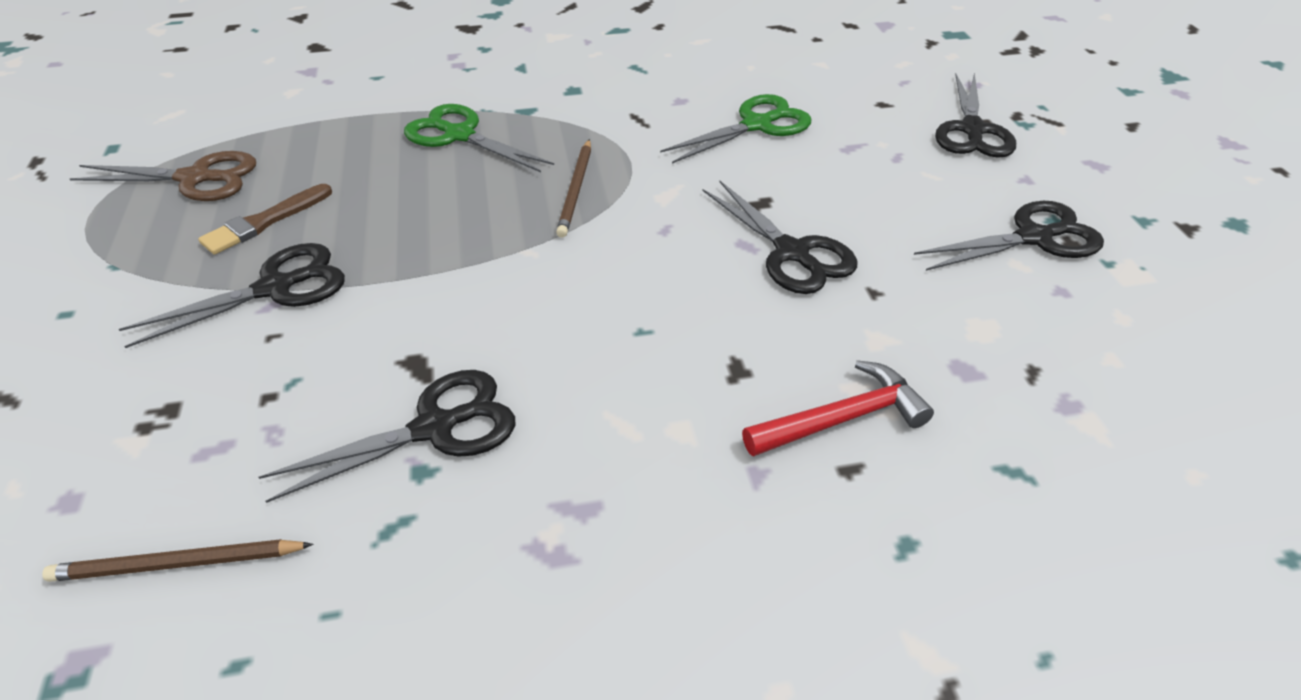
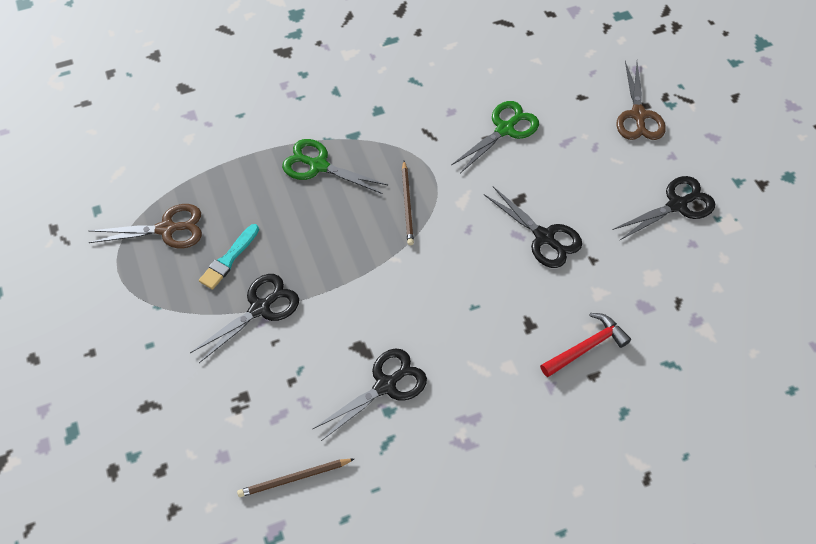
camera: 10 degrees left, 15 degrees up
brown brush [198,184,332,255] -> turquoise brush [199,224,259,290]
black scissors [935,73,1016,158] -> brown scissors [616,61,666,140]

